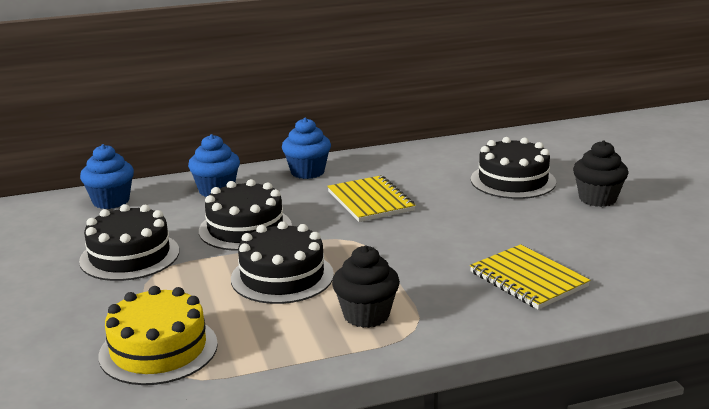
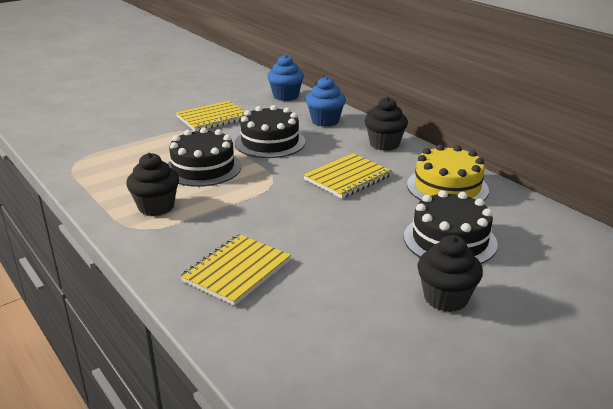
camera: 70 degrees right, 5 degrees up
black cake [79,204,179,281] -> yellow notebook [176,101,245,131]
yellow cake [98,286,218,385] -> yellow cake moved to [407,144,489,200]
blue cupcake [282,118,331,179] -> black cupcake [365,97,408,151]

